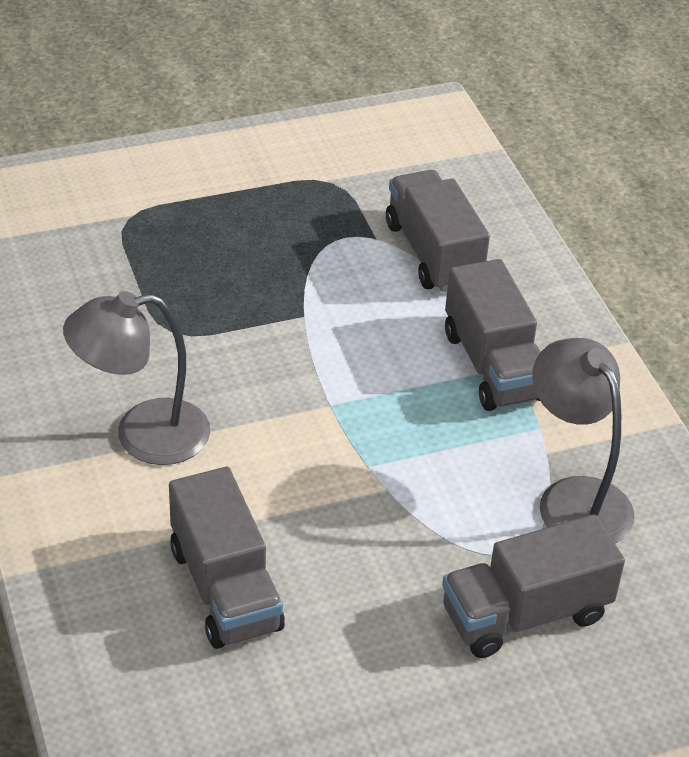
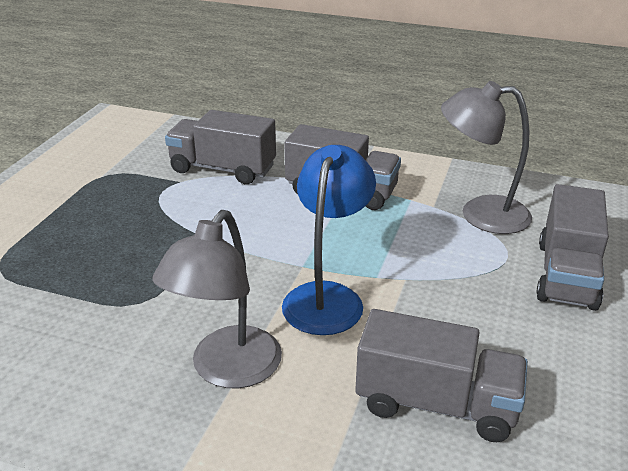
camera: 50 degrees left, 10 degrees down
none -> blue lamp [282,145,376,335]

